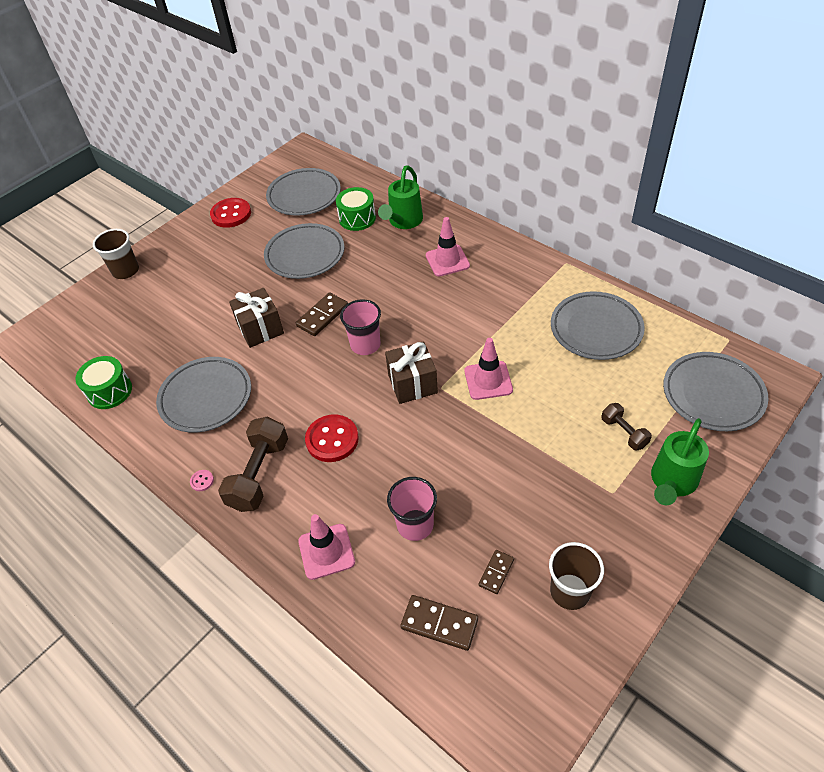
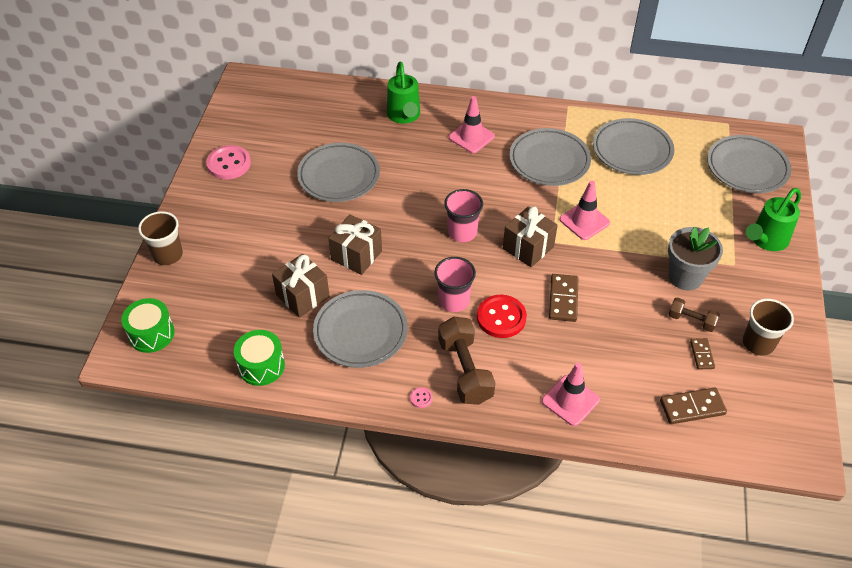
camera: 35 degrees left, 0 degrees up
red button [210,198,251,228] -> pink button [206,145,251,179]
grey plate [266,168,341,216] -> grey plate moved to [509,128,591,186]
brown domino [296,292,348,336] -> brown domino moved to [549,274,579,322]
green drum [336,187,376,231] -> green drum moved to [121,298,175,353]
pink cup [387,477,437,541] -> pink cup moved to [434,257,476,312]
brown dumbbell [601,403,652,451] -> brown dumbbell moved to [668,297,720,332]
green watering can [651,418,709,505] -> green watering can turned 45 degrees clockwise [746,188,801,251]
none -> brown gift [272,254,330,318]
none -> grey flower pot [668,227,723,290]

